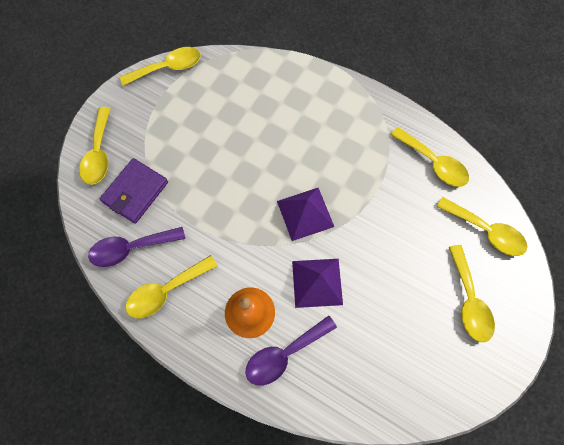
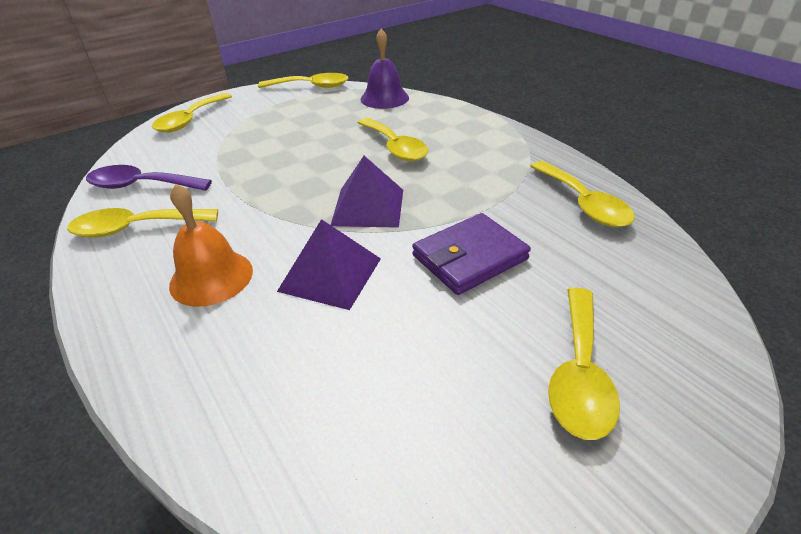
camera: 25 degrees right, 30 degrees down
purple wallet [100,158,168,224] -> purple wallet moved to [412,213,531,295]
purple spoon [245,316,337,386] -> none
yellow spoon [437,197,527,256] -> yellow spoon moved to [357,118,428,161]
none -> purple bell [361,29,409,109]

